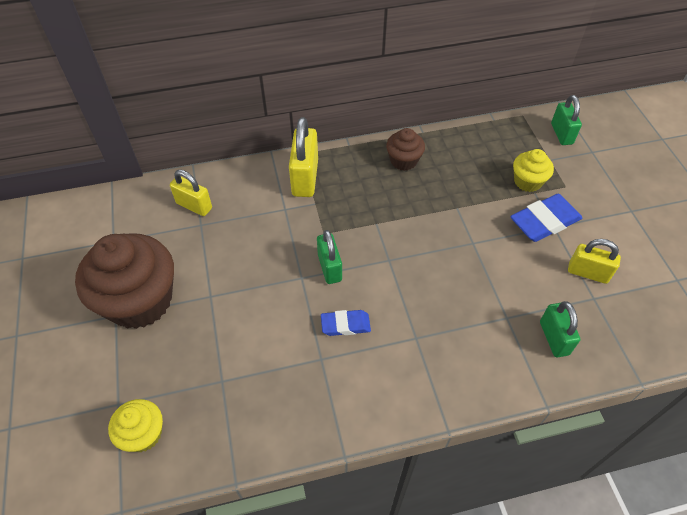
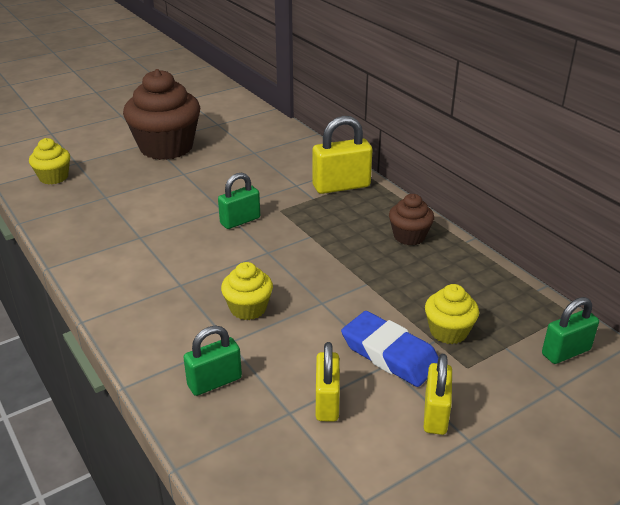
camera: 70 degrees right, 20 degrees down
yellow padlock [170,170,212,216] -> yellow padlock moved to [424,354,452,435]
blue eraser [321,310,371,336] -> none
none -> yellow cupcake [221,262,273,320]

